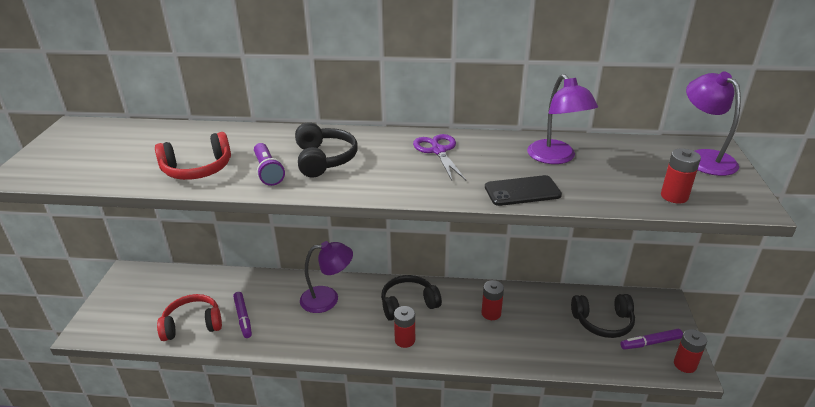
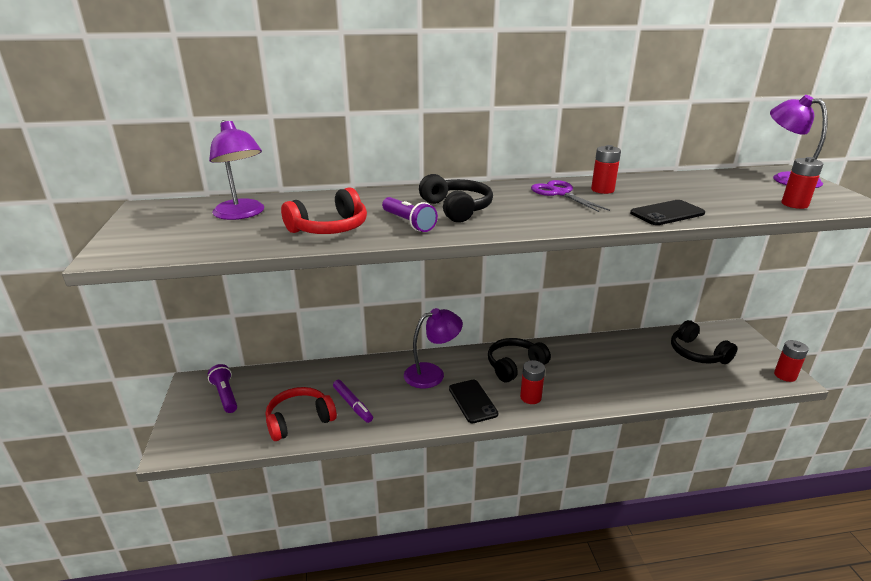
camera: 15 degrees left, 5 degrees down
red battery [481,280,504,320] -> red battery moved to [591,145,621,194]
purple lamp [527,74,598,164] -> purple lamp moved to [209,120,264,220]
black headphones [571,294,635,338] -> black headphones turned 75 degrees clockwise [671,320,737,364]
purple marker [620,329,683,350] -> none
none -> purple flashlight [208,364,237,413]
none -> black phone [449,380,498,423]

